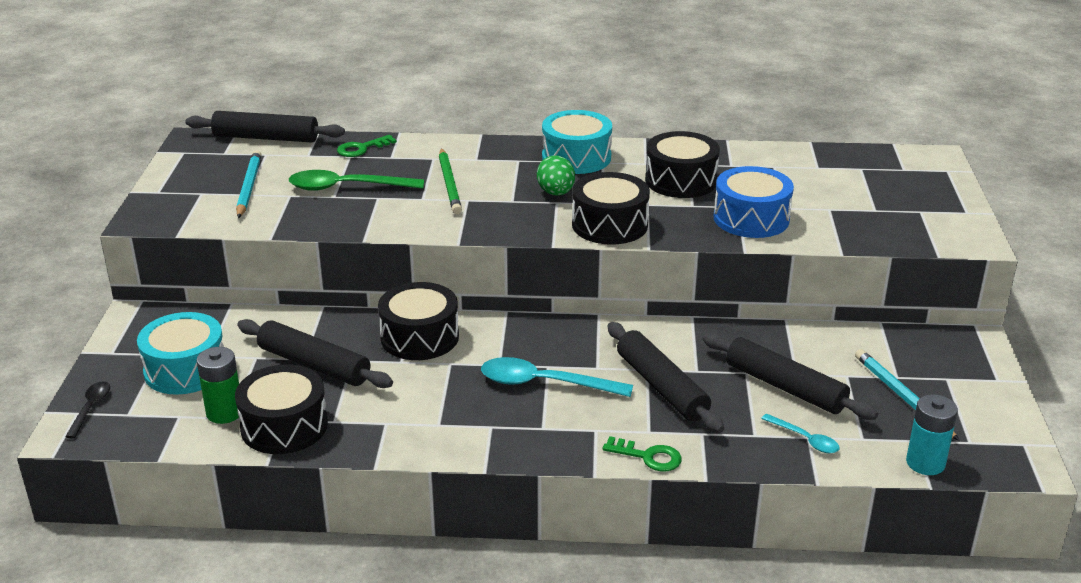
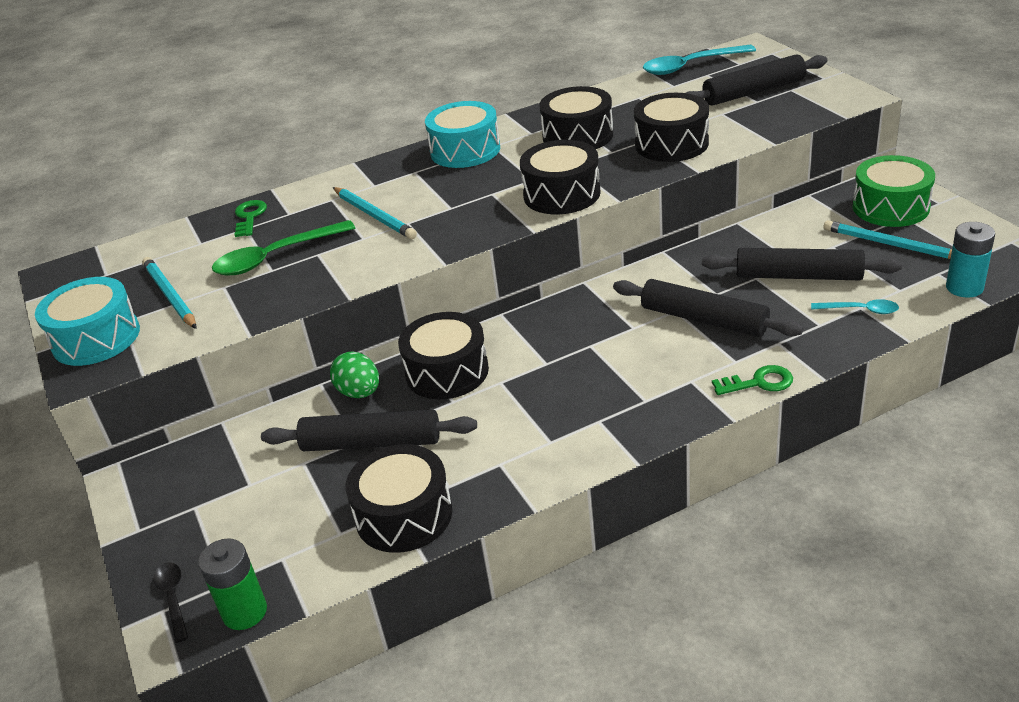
camera: 25 degrees left, 5 degrees up
turquoise drum [137,312,224,395] -> turquoise drum moved to [35,277,140,366]
black rolling pin [185,111,345,142] -> black rolling pin moved to [686,54,827,105]
green battery [196,347,239,424] -> green battery moved to [198,538,267,630]
green key [337,135,397,157] -> green key turned 150 degrees clockwise [234,200,267,237]
green pencil [439,148,462,214] -> turquoise pencil [333,187,417,239]
turquoise spoon [481,357,633,397] -> turquoise spoon moved to [643,45,756,75]
green egg [537,155,575,196] -> green egg moved to [330,352,379,398]
blue drum [714,166,794,238] -> black drum [634,93,709,162]
none -> green drum [853,155,935,227]

